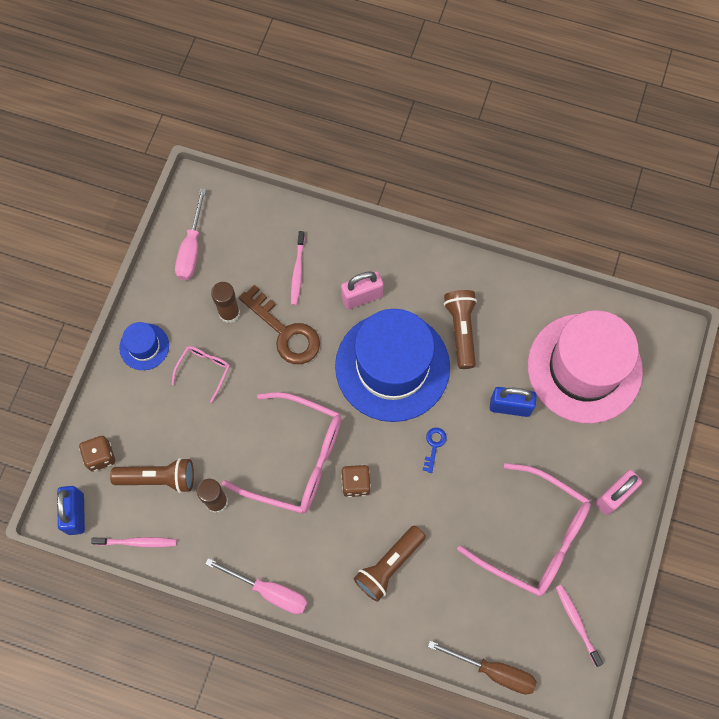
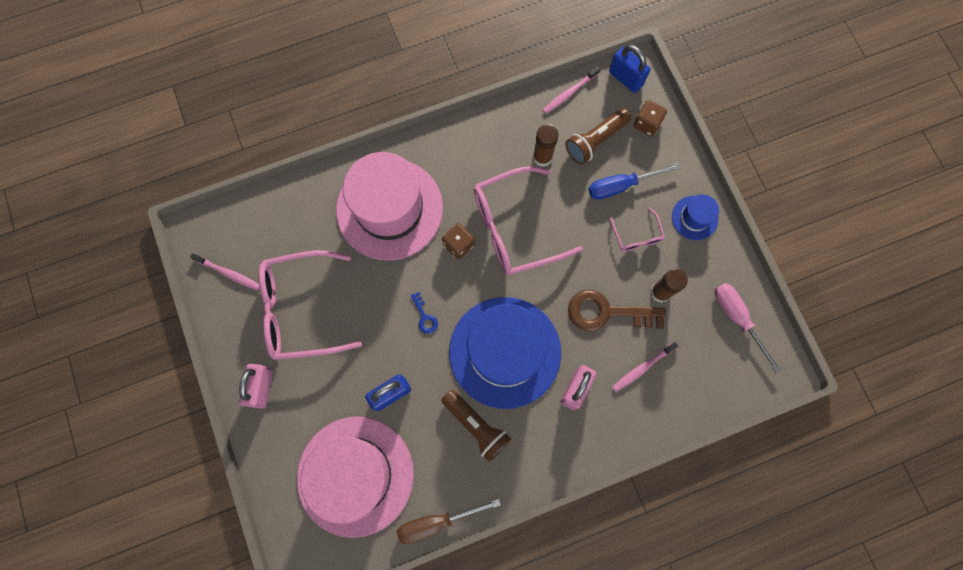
camera: 140 degrees right, 5 degrees up
pink screwdriver [206,558,308,614] -> none
pink toothbrush [291,231,305,305] -> pink toothbrush turned 90 degrees counterclockwise [612,342,678,392]
brown flashlight [353,525,426,602] -> pink hat [336,152,443,261]
brown screwdriver [428,641,537,694] -> brown screwdriver moved to [397,499,501,544]
none -> blue screwdriver [589,163,681,200]

